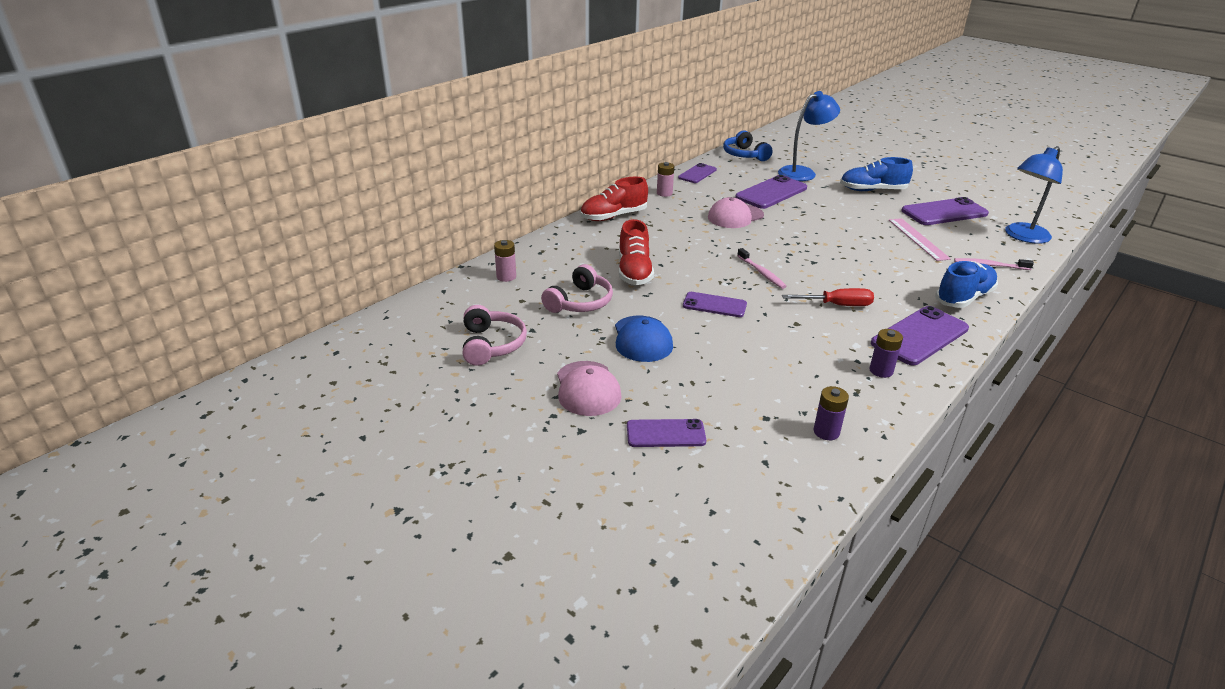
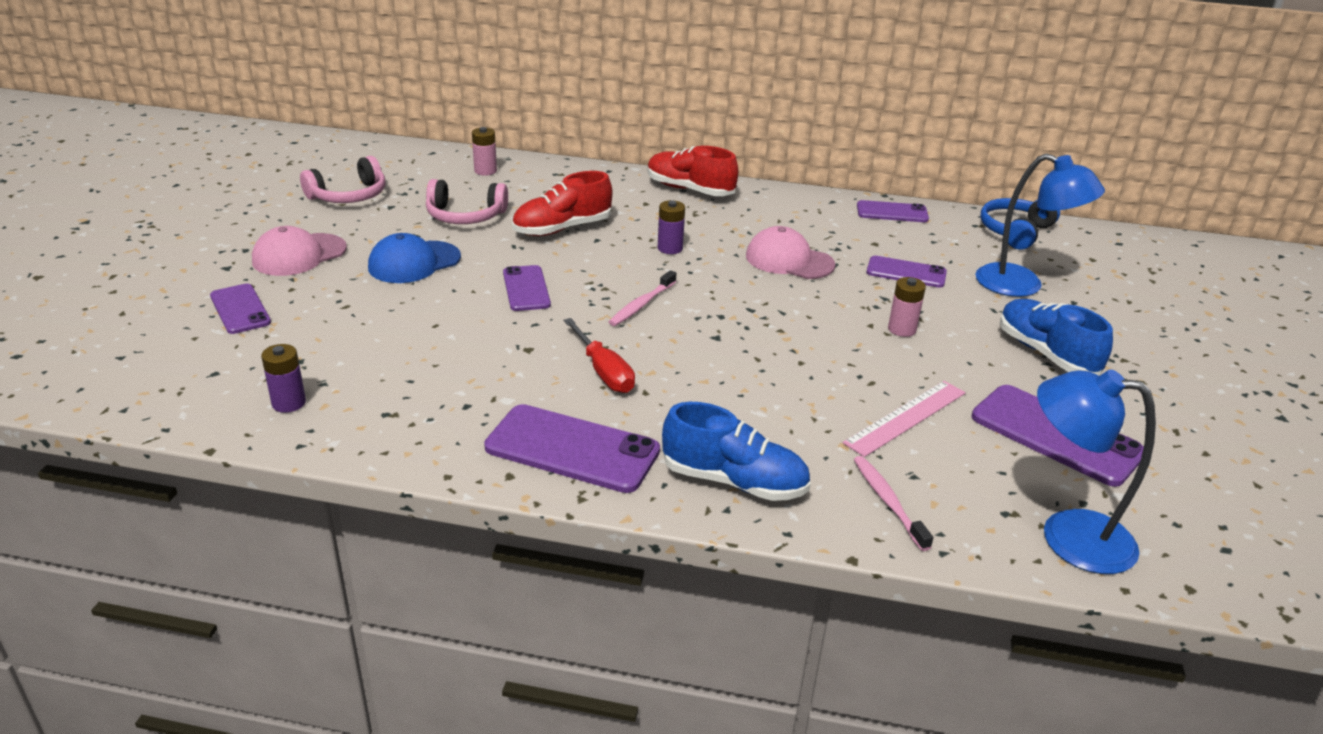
camera: 60 degrees right, 0 degrees up
pink battery [657,162,674,197] -> pink battery moved to [888,277,926,337]
purple phone [735,175,807,209] -> purple phone [867,256,947,288], size x0.61
purple battery [869,329,903,378] -> purple battery moved to [658,200,685,254]

